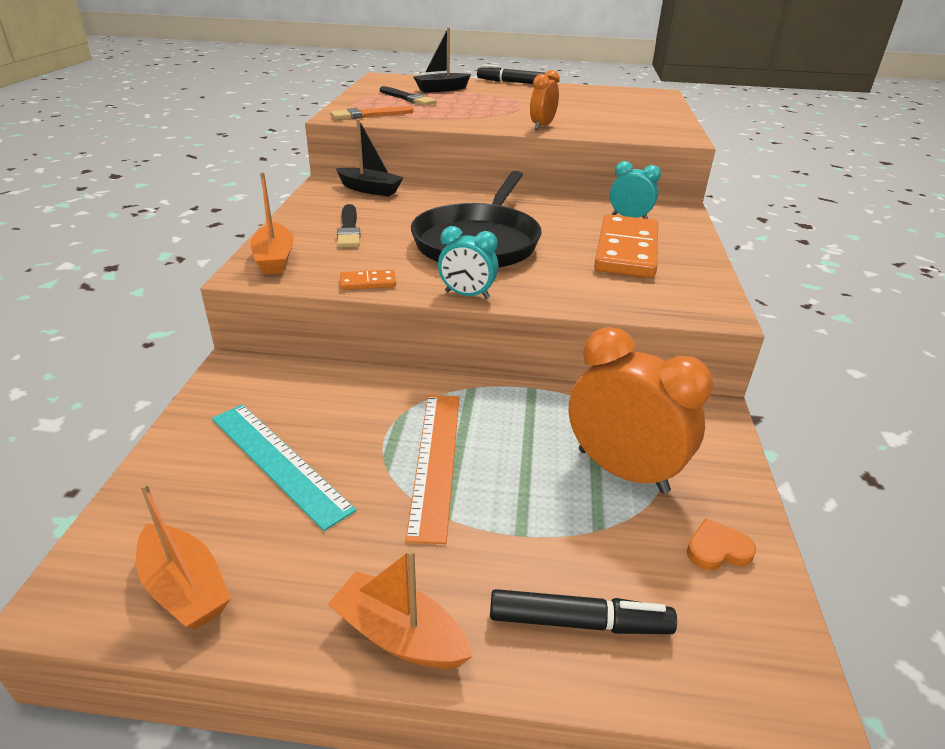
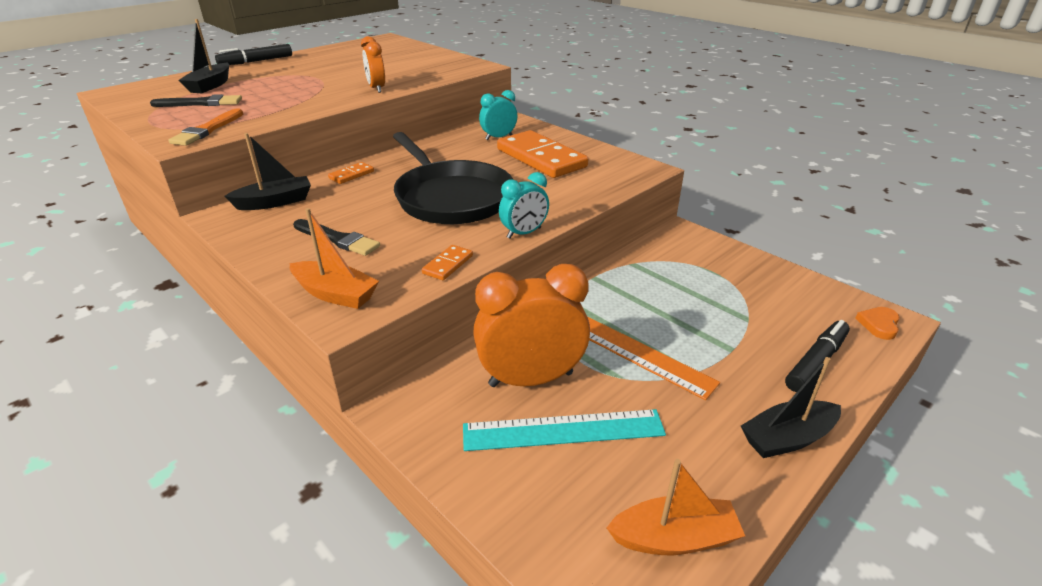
camera: 50 degrees left, 0 degrees up
orange boat [328,549,473,669] -> black boat [741,357,841,458]
orange clock [568,327,713,494] -> orange clock moved to [473,264,590,387]
orange heart [687,518,756,570] -> orange heart moved to [855,307,900,340]
none -> orange domino [328,162,374,184]

